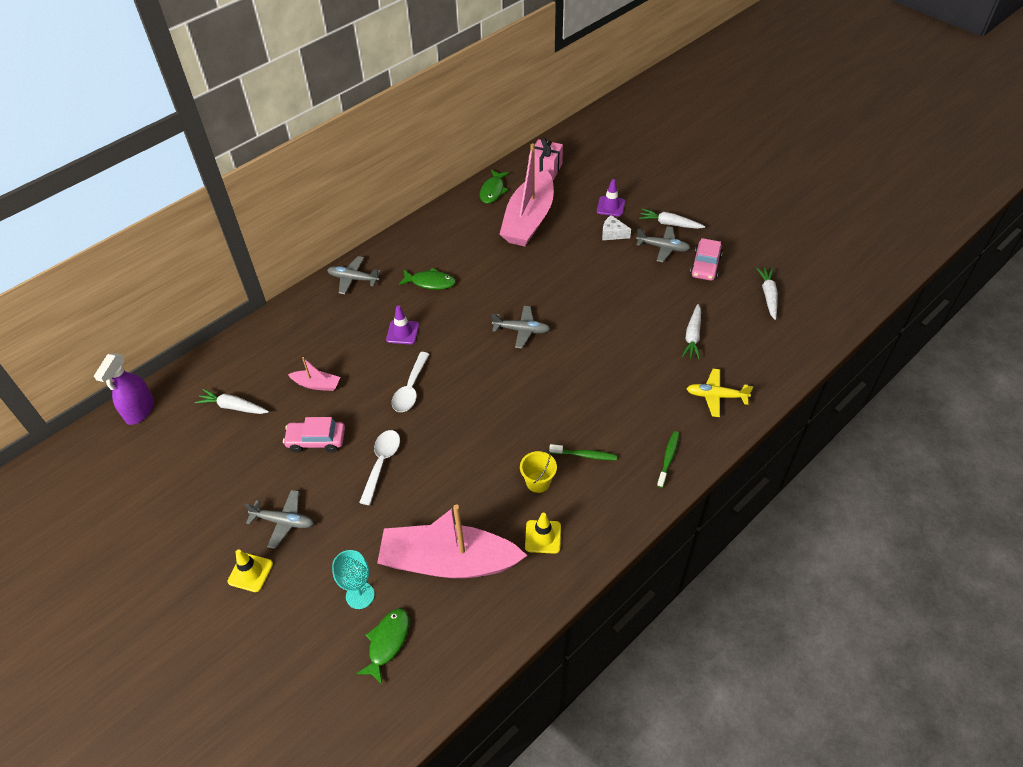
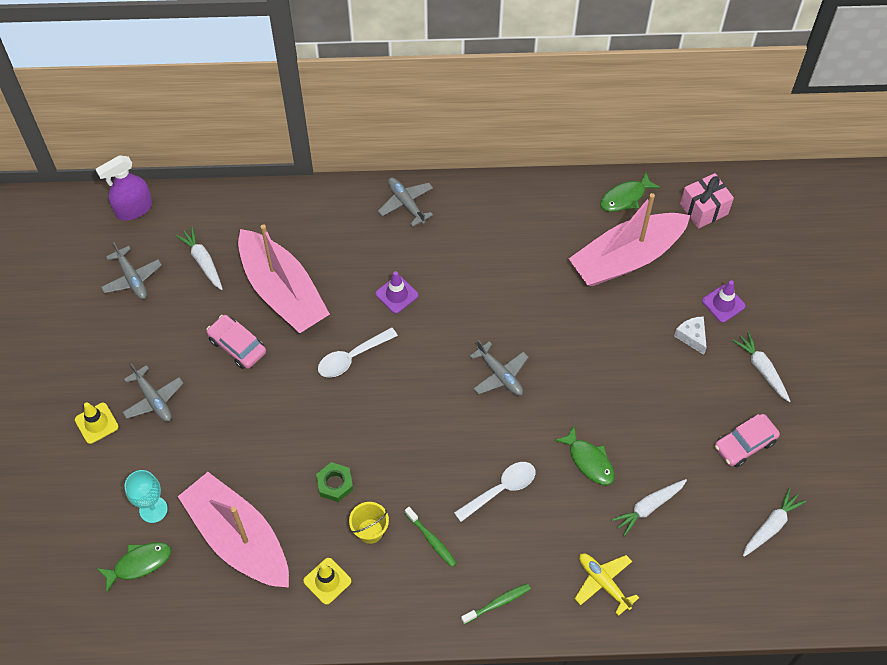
camera: 40 degrees right, 10 degrees up
pink boat [288,357,340,391] -> pink boat [238,224,330,333], size x2.34
white spoon [359,430,400,505] -> white spoon moved to [454,462,535,522]
green fish [398,268,456,290] -> green fish moved to [554,426,615,485]
grey plane [636,226,690,262] -> grey plane moved to [101,242,162,299]
none -> green nut [316,462,353,502]

